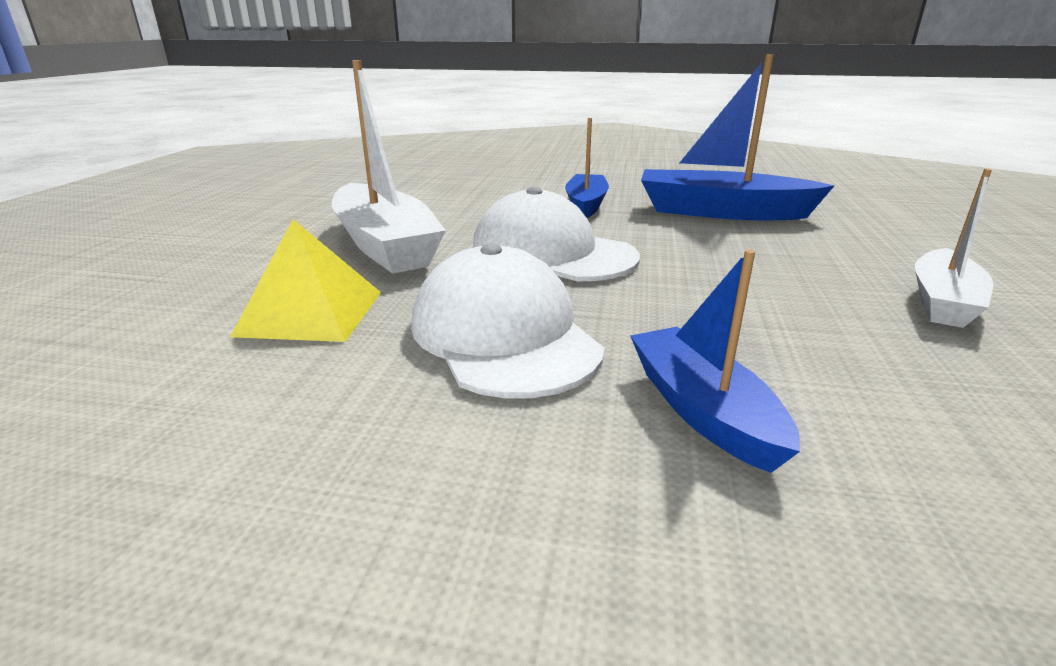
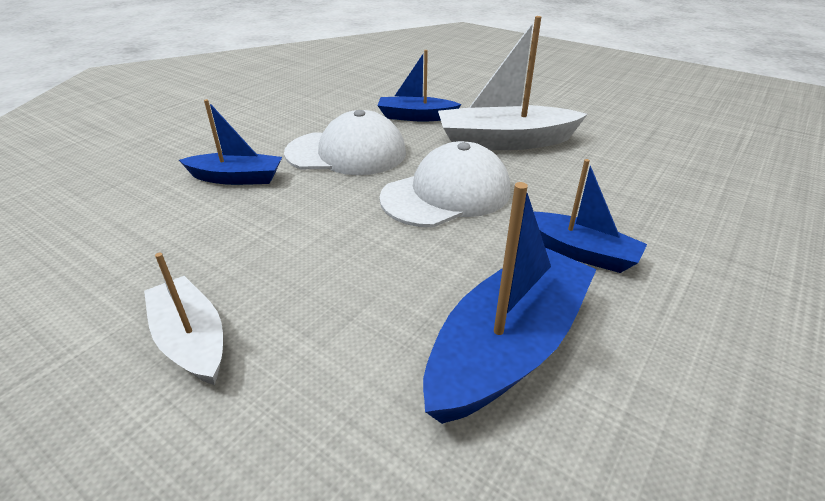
camera: 115 degrees right, 10 degrees up
yellow pyramid [230,219,381,342] -> blue boat [377,50,461,121]

